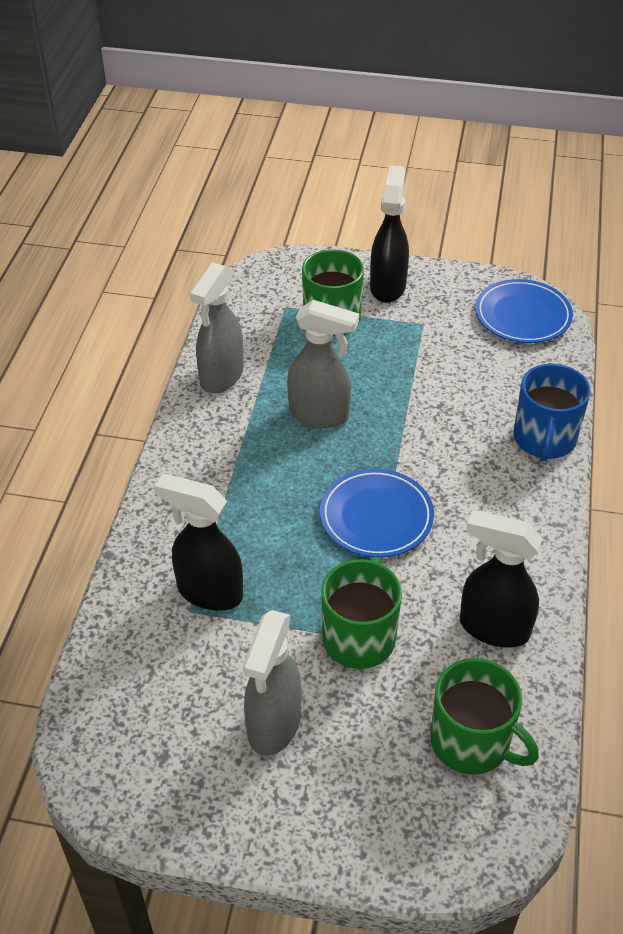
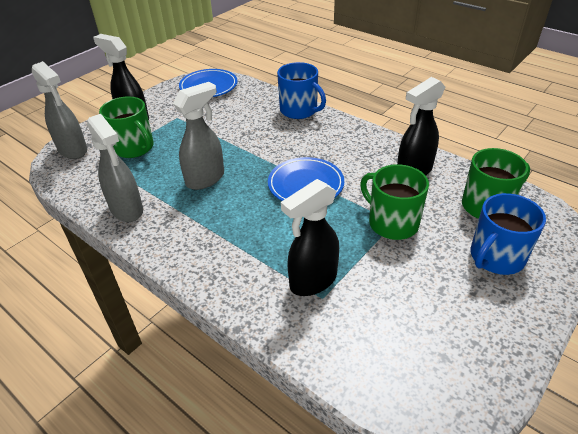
camera: 60 degrees left, 5 degrees down
grey spray bottle [243,610,302,756] -> grey spray bottle moved to [32,61,87,159]
none -> blue mug [470,193,546,275]

